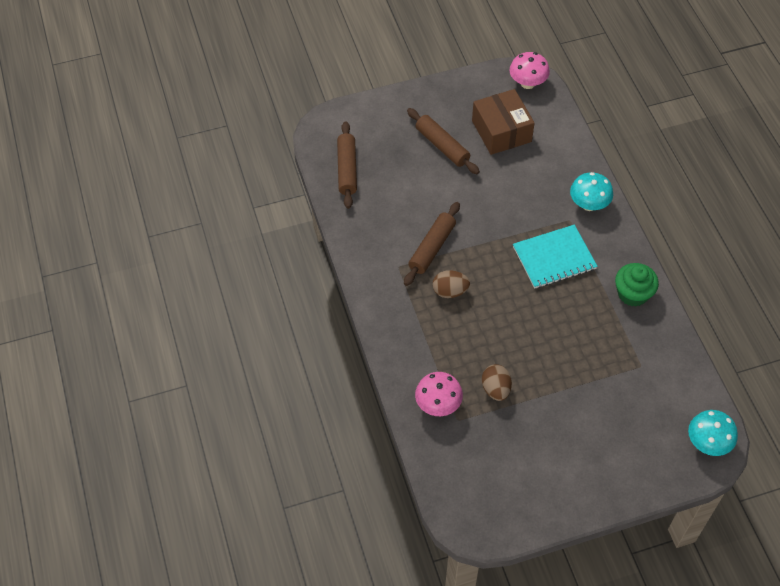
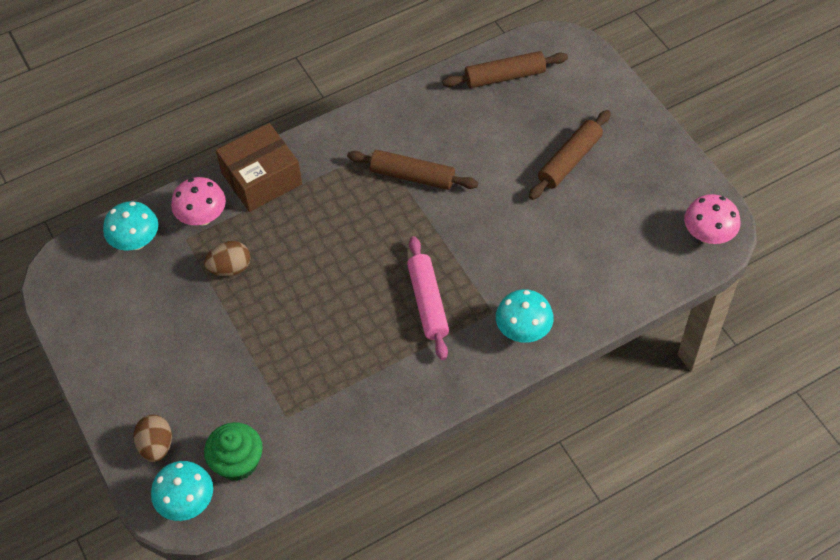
camera: 80 degrees right, 0 degrees up
brown egg [433,270,470,298] -> brown egg moved to [133,415,172,462]
brown box [472,89,535,155] -> brown box moved to [216,123,302,212]
turquoise notebook [513,225,598,289] -> pink rolling pin [407,236,449,360]
green cupcake [615,263,659,307] -> green cupcake moved to [204,422,263,481]
none -> turquoise mushroom [103,201,158,250]

